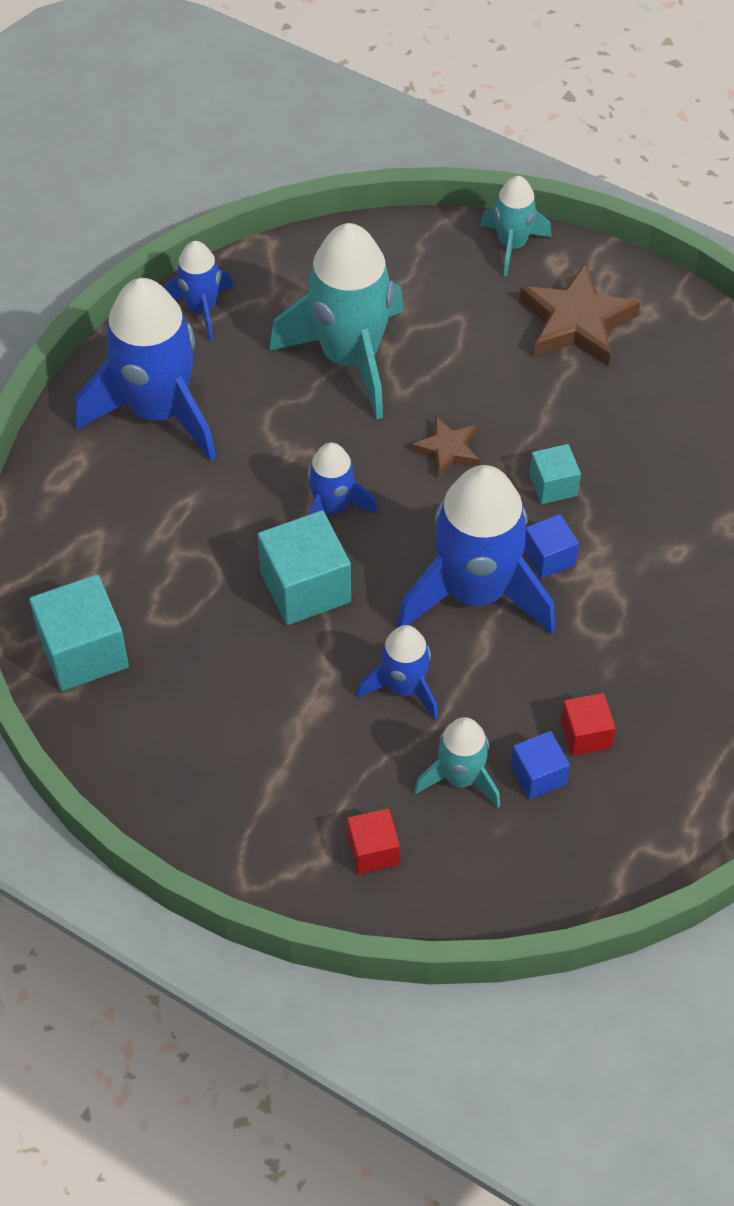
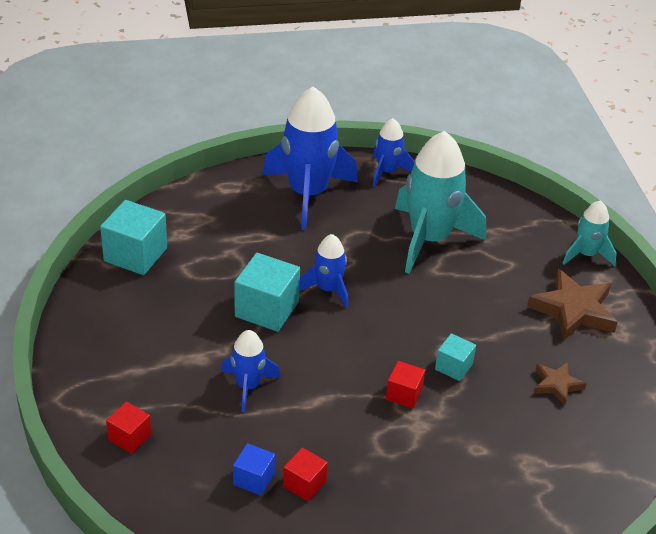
camera: 45 degrees right, 15 degrees down
blue rocket [397,465,555,634] -> none
brown star [411,416,479,478] -> brown star moved to [534,362,587,406]
turquoise rocket [414,717,500,808] -> none
blue cube [524,514,579,579] -> red cube [386,361,425,409]

